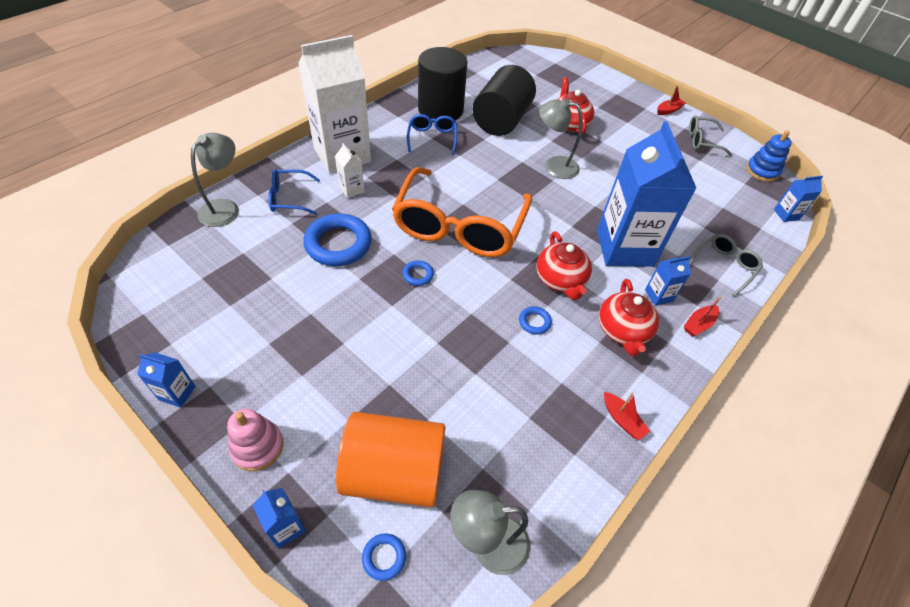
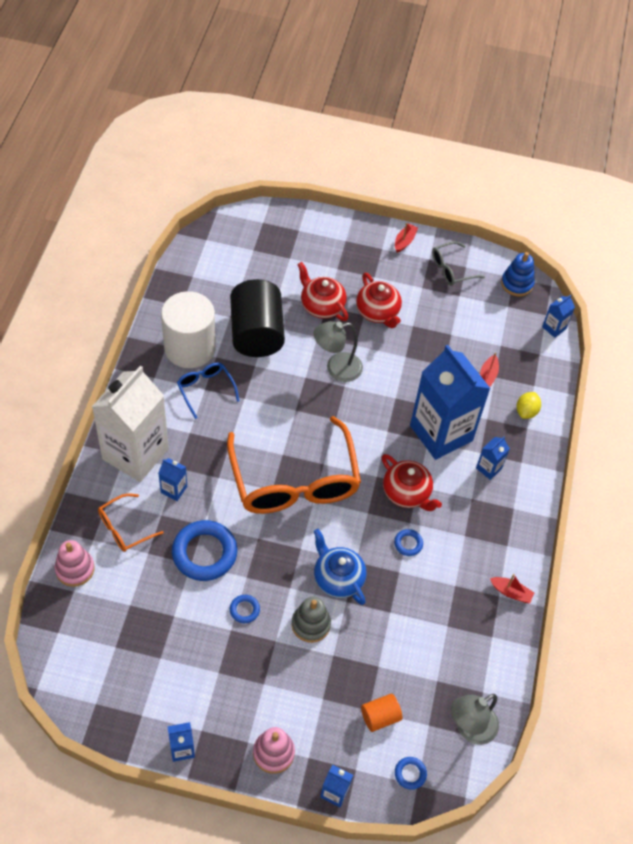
camera: 30 degrees left, 5 degrees up
grey lamp [191,133,239,227] -> pink stacking toy [55,540,94,587]
blue glasses [269,169,320,215] -> orange glasses [98,493,164,552]
white carton [335,143,365,198] -> blue carton [159,458,187,501]
orange cylinder [336,412,445,507] -> orange cylinder [361,694,403,732], size x0.46
blue ring [402,260,434,286] -> blue ring moved to [230,595,260,623]
black cylinder [418,47,468,122] -> white cylinder [161,291,216,368]
red teapot [599,279,659,356] -> red teapot moved to [356,273,402,328]
red boat [684,296,721,336] -> red boat moved to [480,352,499,387]
grey glasses [689,234,763,297] -> yellow lemon [516,392,541,419]
none -> grey stacking toy [292,597,331,643]
none -> blue teapot [314,529,367,605]

